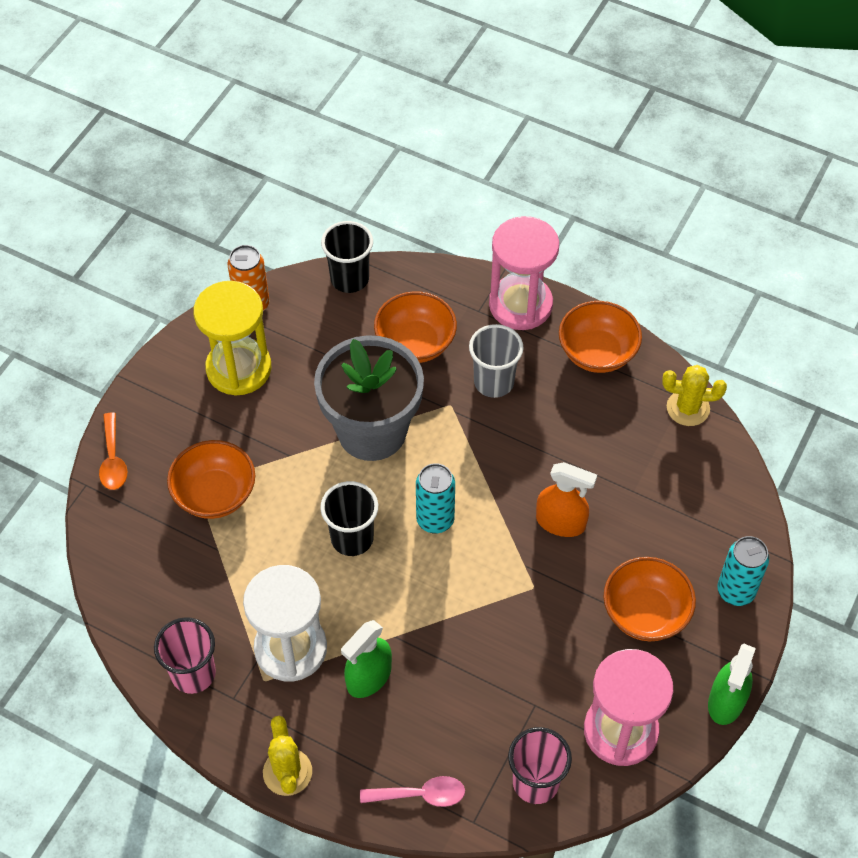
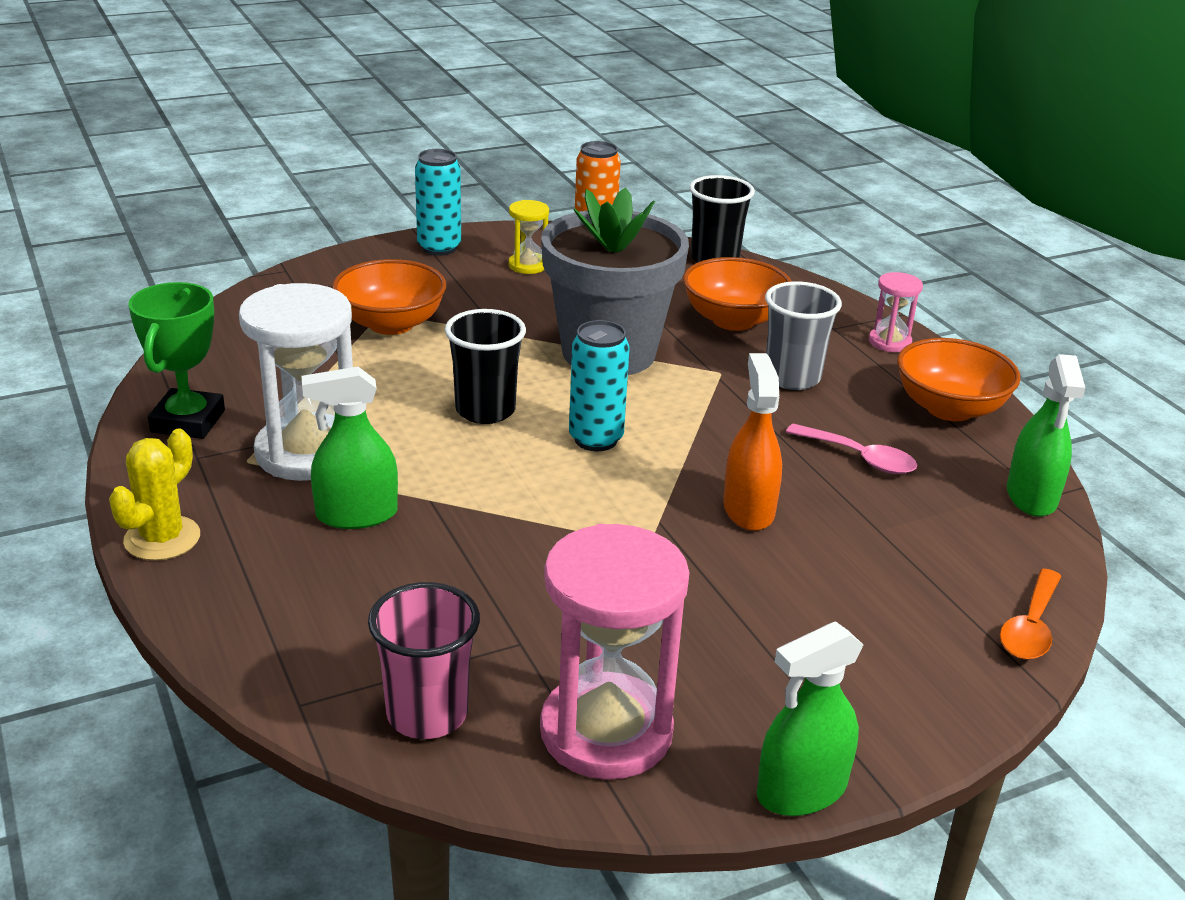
camera: 35 degrees right, 25 degrees down
orange spoon [99,412,127,490] -> orange spoon moved to [1000,569,1061,660]
pink cup [154,617,216,694] -> green trophy [128,282,225,439]
yellow hourglass [193,281,271,396] -> yellow hourglass [508,200,549,274], size x0.49
pink spoon [360,776,465,807] -> pink spoon moved to [786,424,917,474]
pink hourglass [489,216,559,330] -> pink hourglass [869,272,923,352], size x0.49
orange spray bottle [536,462,597,537] -> orange spray bottle turned 150 degrees counterclockwise [723,353,782,531]
orange bowl [604,557,696,641] -> none
yellow cactus [662,365,727,426] -> green spray bottle [1007,354,1085,517]
turquoise can [717,536,769,606] -> turquoise can moved to [415,149,461,256]

